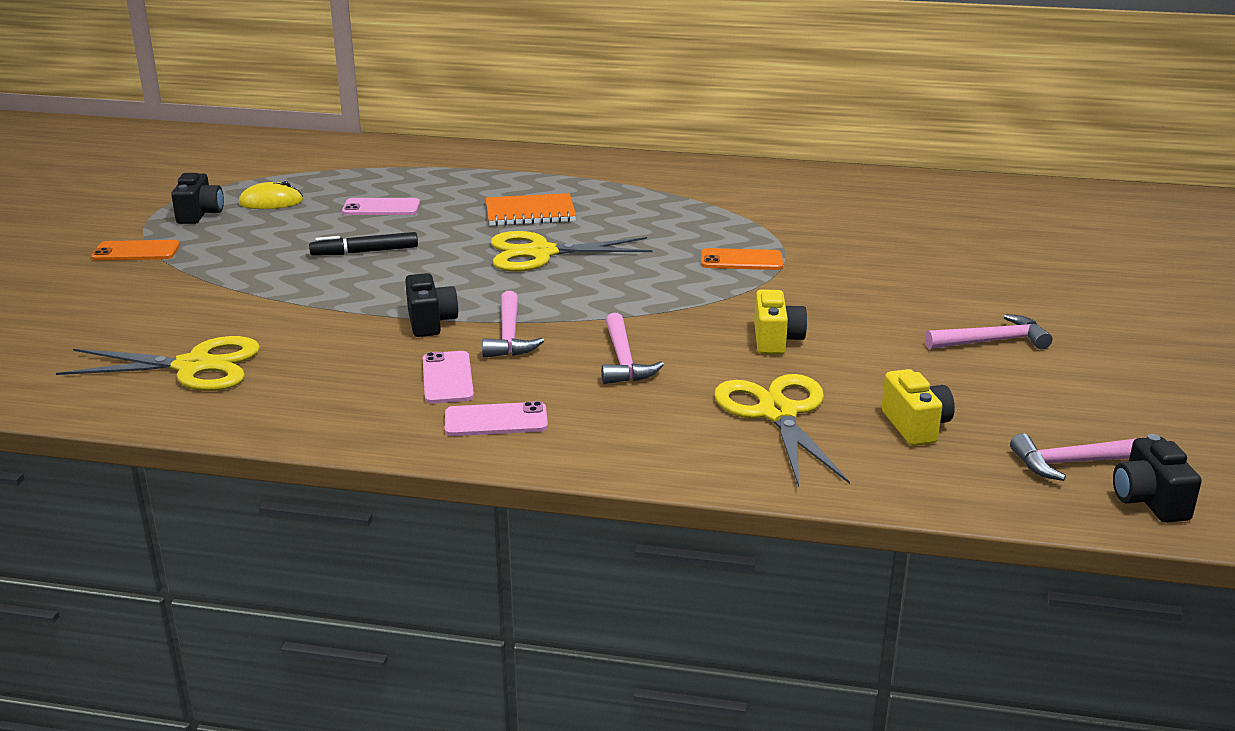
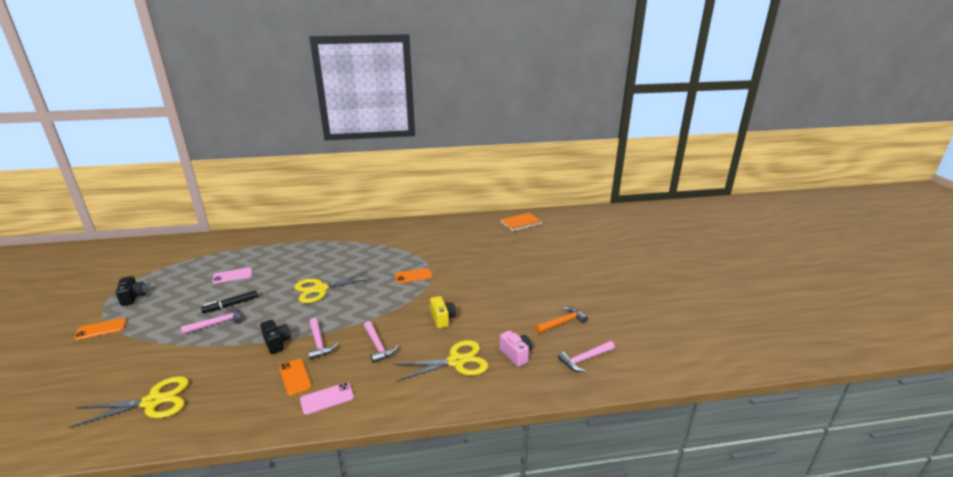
camera: 20 degrees left, 0 degrees up
yellow mouse [239,181,303,209] -> none
pink phone [423,351,474,404] -> orange phone [279,359,312,396]
orange notebook [486,193,576,226] -> orange notebook moved to [501,213,542,231]
yellow scissors [714,374,850,487] -> yellow scissors turned 105 degrees clockwise [393,340,488,381]
yellow camera [882,369,955,446] -> pink camera [500,330,532,367]
pink hammer [925,314,1052,349] -> pink hammer moved to [181,307,243,335]
black camera [1113,434,1202,523] -> none
none -> orange hammer [535,307,588,333]

